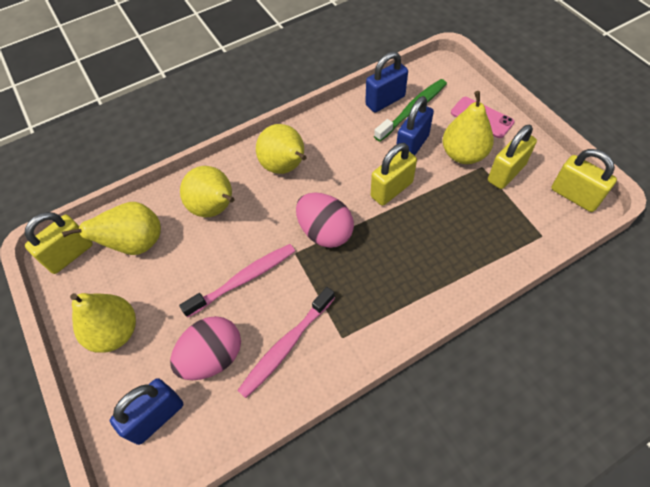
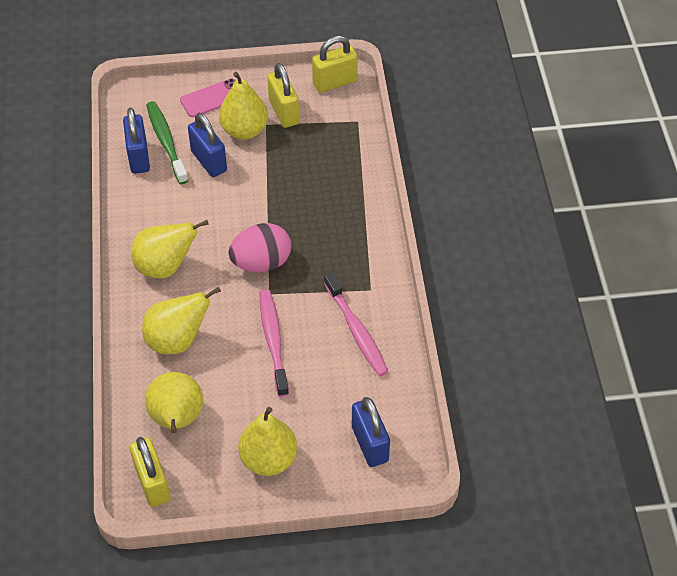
camera: 70 degrees left, 5 degrees down
pink egg [170,316,241,380] -> none
yellow padlock [371,143,417,206] -> none

